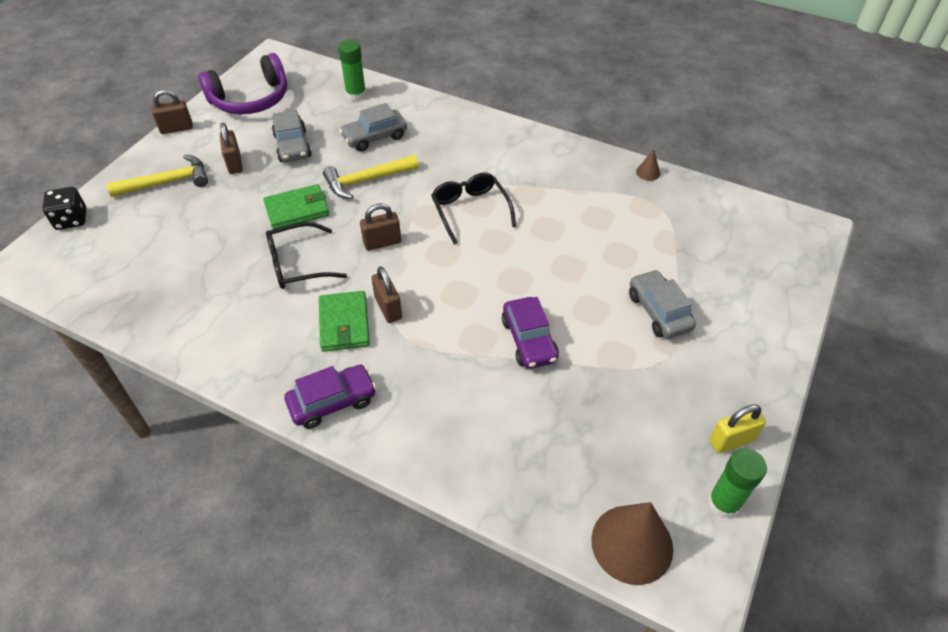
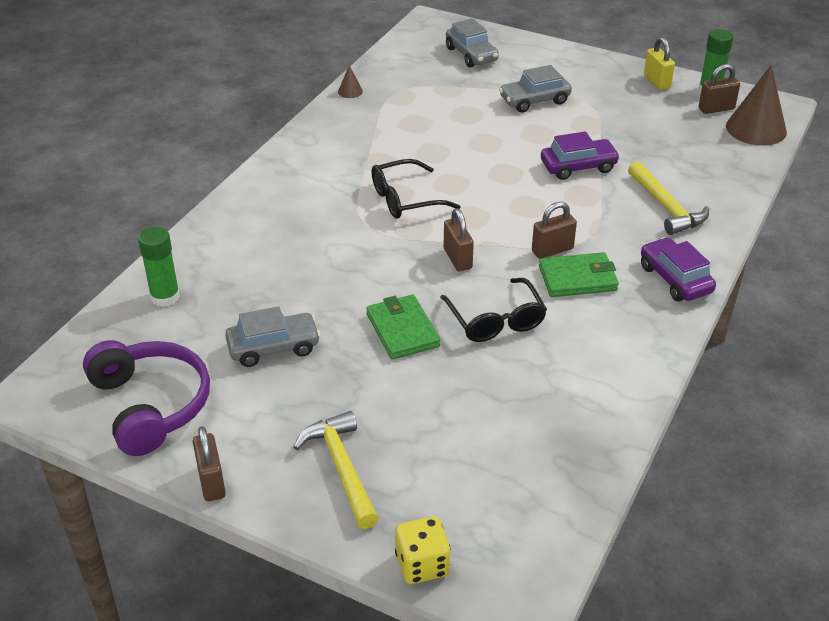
camera: 90 degrees left, 10 degrees down
black dice [42,187,86,230] -> yellow dice [395,516,451,584]
brown padlock [220,123,243,174] -> brown padlock moved to [699,64,740,114]
yellow hammer [323,155,419,199] -> yellow hammer moved to [628,161,709,235]
grey car [339,103,407,151] -> grey car moved to [446,18,499,67]

